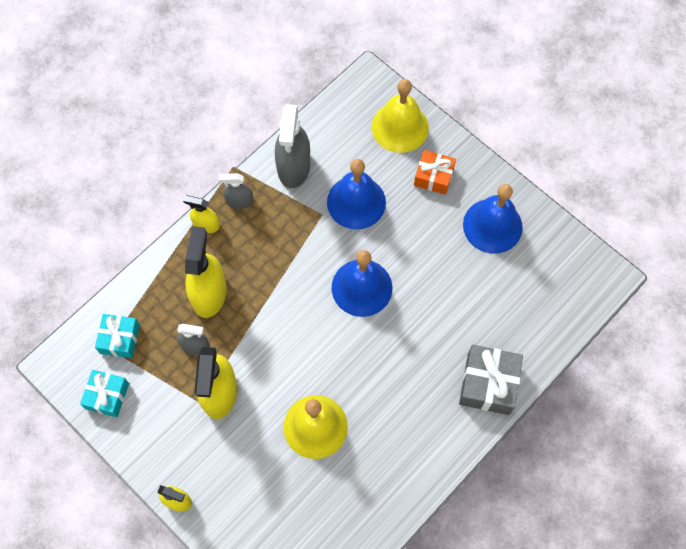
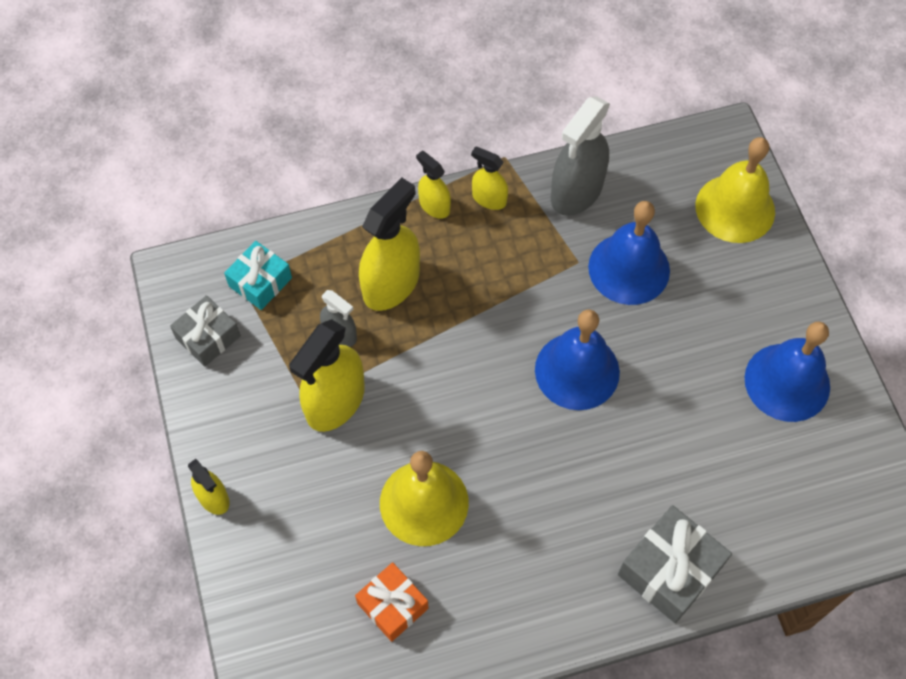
camera: 30 degrees right, 5 degrees down
turquoise gift [80,370,129,417] -> grey gift [170,295,241,367]
grey spray bottle [219,173,254,209] -> yellow spray bottle [471,146,508,210]
orange gift [414,150,456,195] -> orange gift moved to [355,562,428,642]

